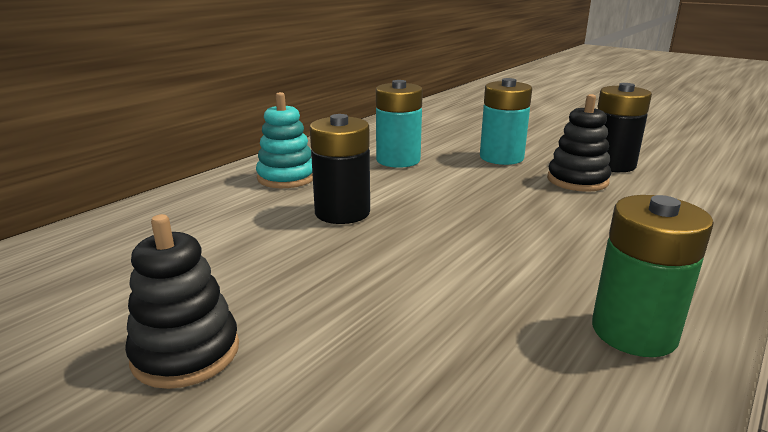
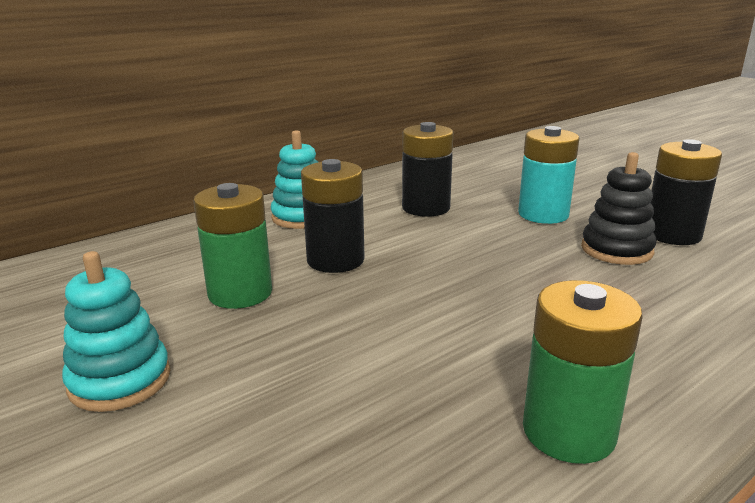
camera: 15 degrees right, 0 degrees up
black stacking toy [125,214,239,389] -> turquoise stacking toy [62,251,170,412]
turquoise battery [376,80,423,168] -> black battery [402,122,453,217]
none -> green battery [193,183,272,309]

